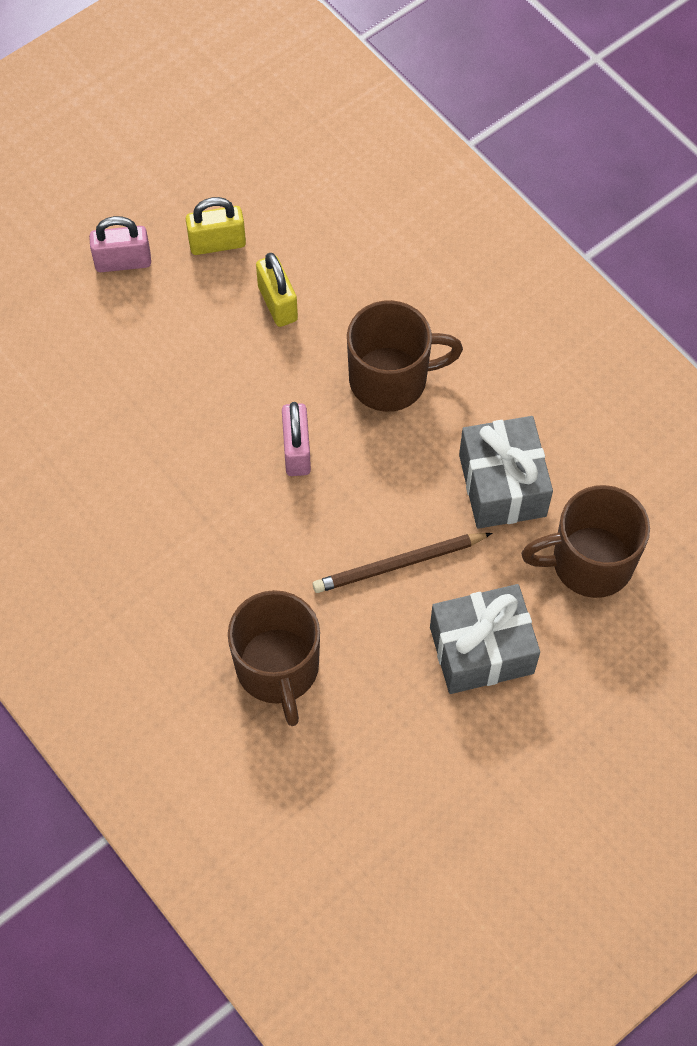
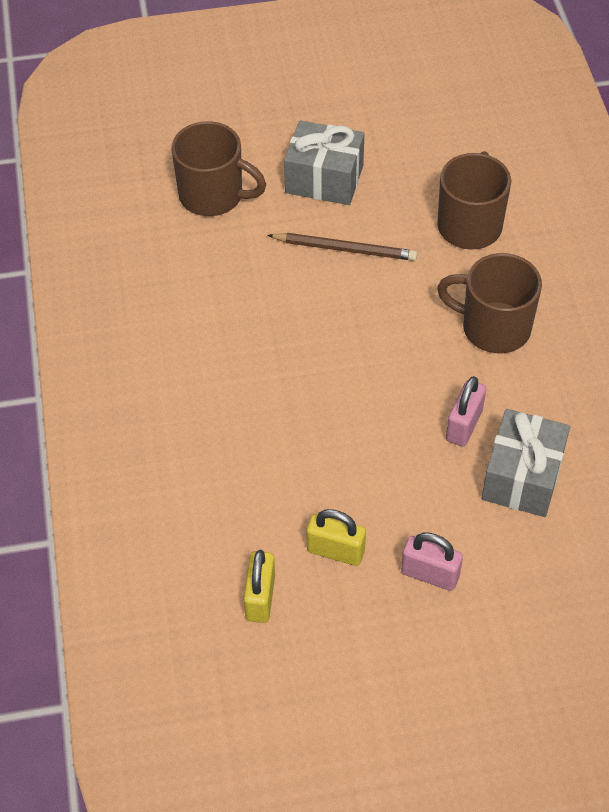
camera: 150 degrees left, 10 degrees down
yellow padlock [256,253,298,327] -> yellow padlock moved to [244,550,275,623]
pink padlock [282,402,311,476] -> pink padlock moved to [446,376,486,447]
brown mug [347,300,463,412] -> brown mug moved to [437,253,542,353]
grey gift [459,416,553,529] -> grey gift moved to [481,409,570,517]

